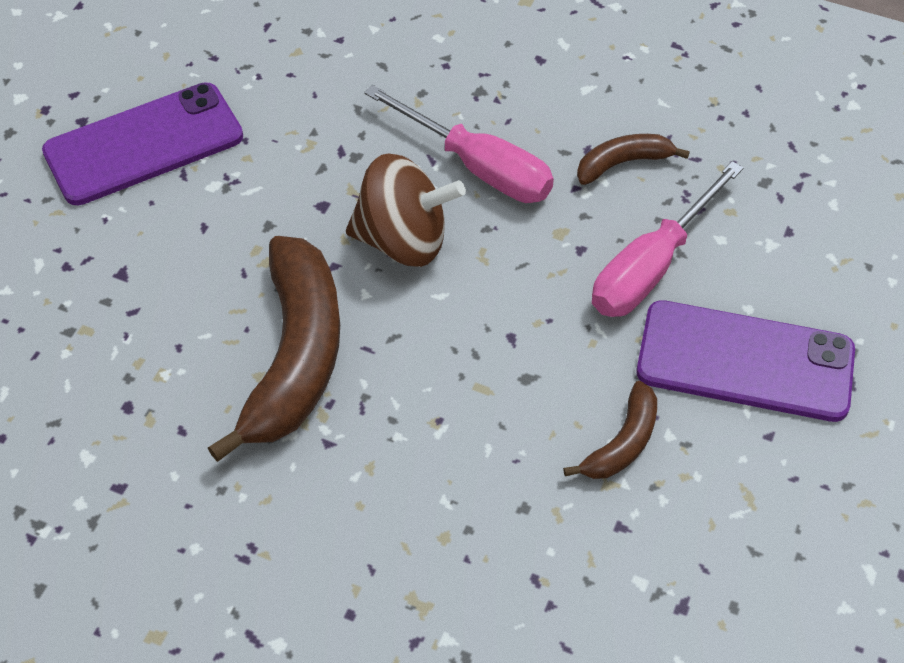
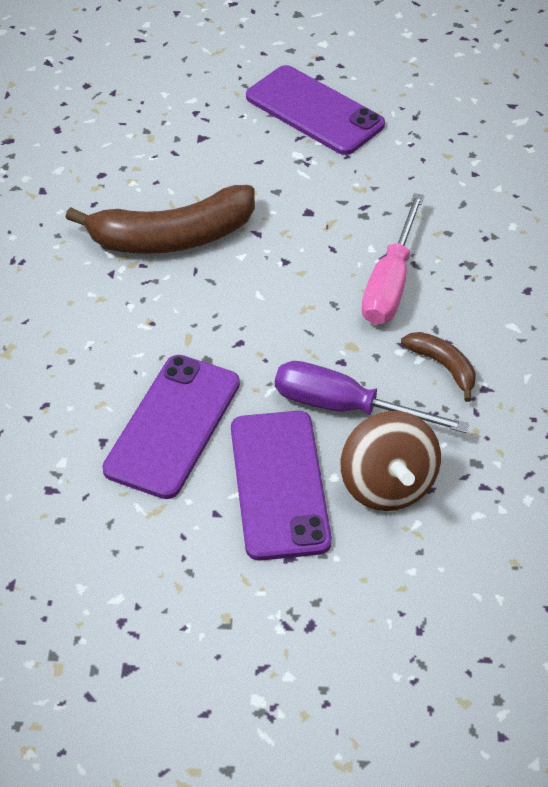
camera: 70 degrees right, 5 degrees down
brown spinning top [346,153,466,267] -> brown spinning top moved to [341,411,441,511]
brown banana [563,381,657,479] -> purple phone [102,355,240,499]
pink screwdriver [592,161,743,317] -> purple screwdriver [275,361,469,433]

